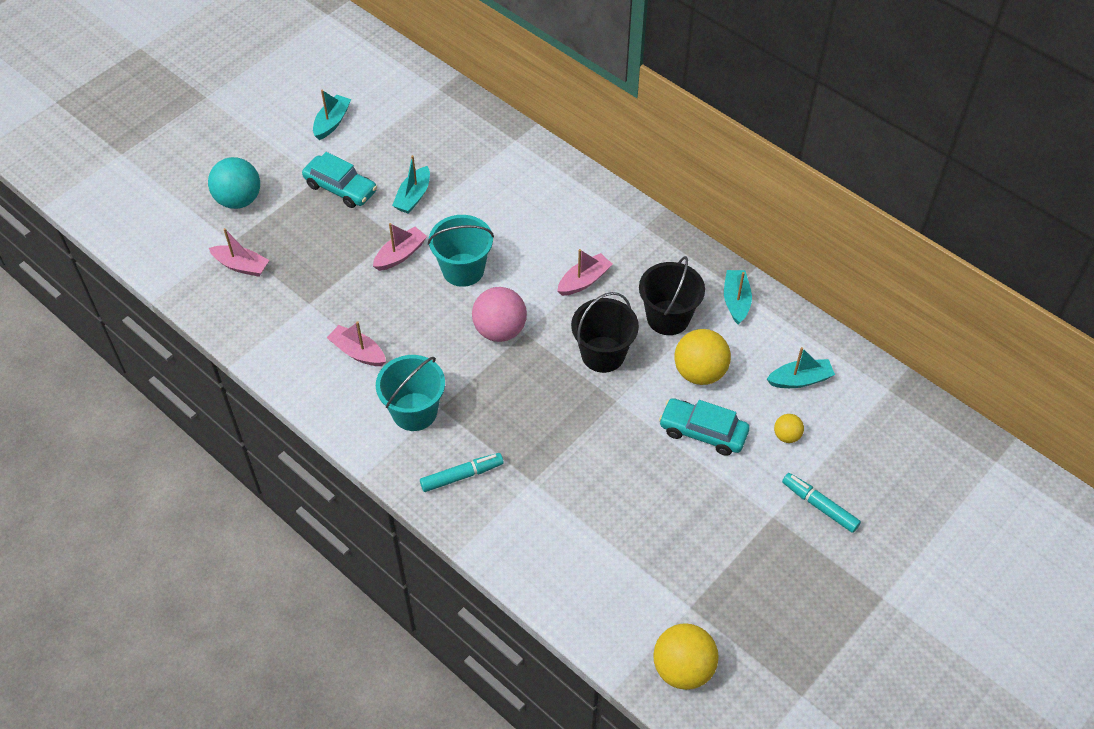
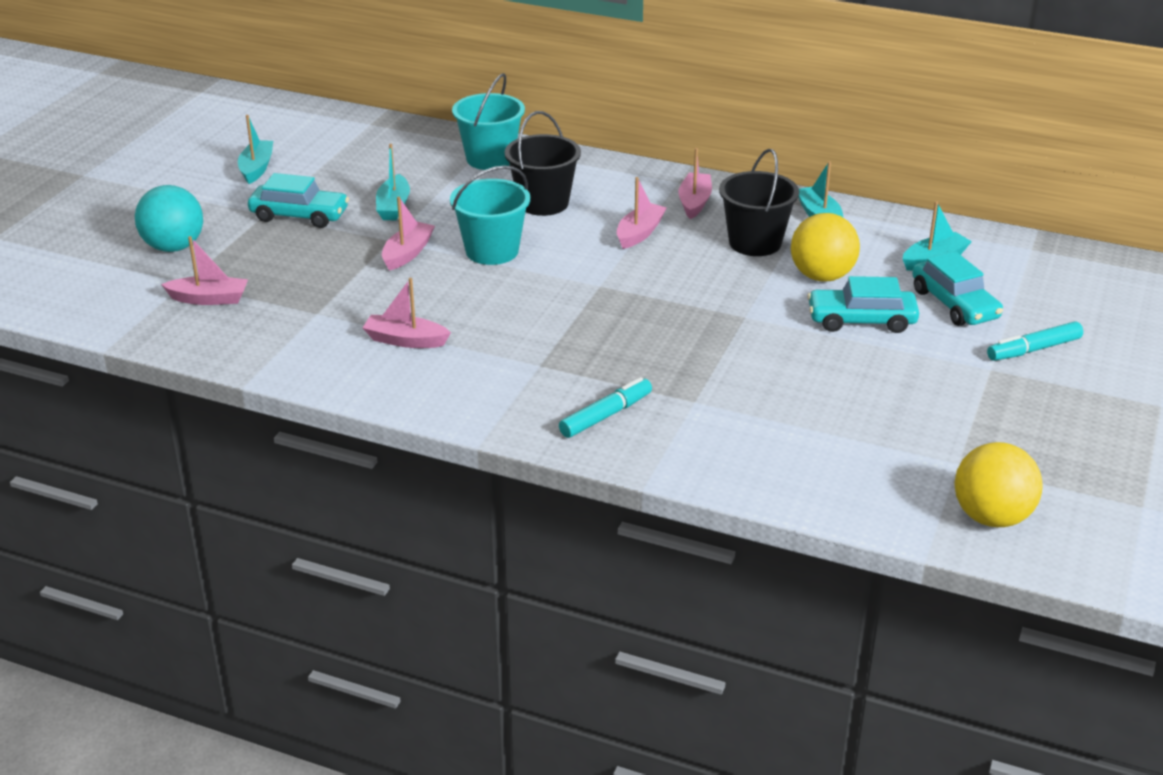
camera: 20 degrees left, 20 degrees down
turquoise bucket [376,355,445,431] -> turquoise bucket moved to [452,73,525,170]
pink ball [472,287,527,342] -> none
black bucket [571,292,639,373] -> black bucket moved to [504,111,581,216]
yellow ball [774,414,804,443] -> turquoise car [912,251,1003,326]
turquoise marker [782,473,861,533] -> turquoise marker turned 45 degrees counterclockwise [987,321,1083,361]
none -> pink boat [678,148,712,219]

